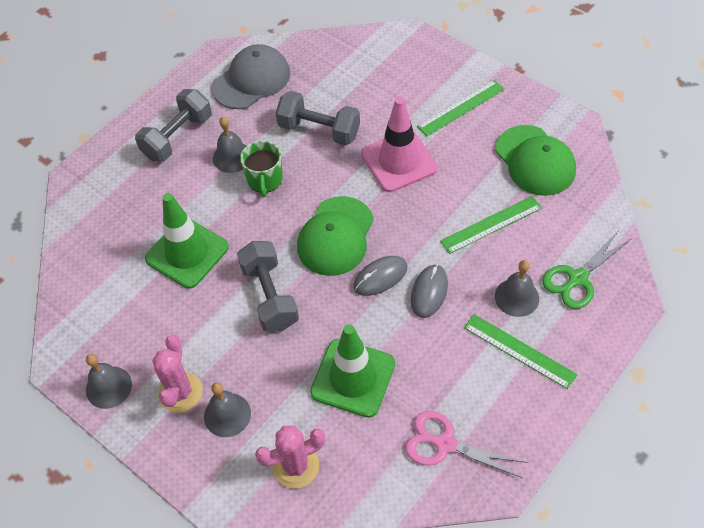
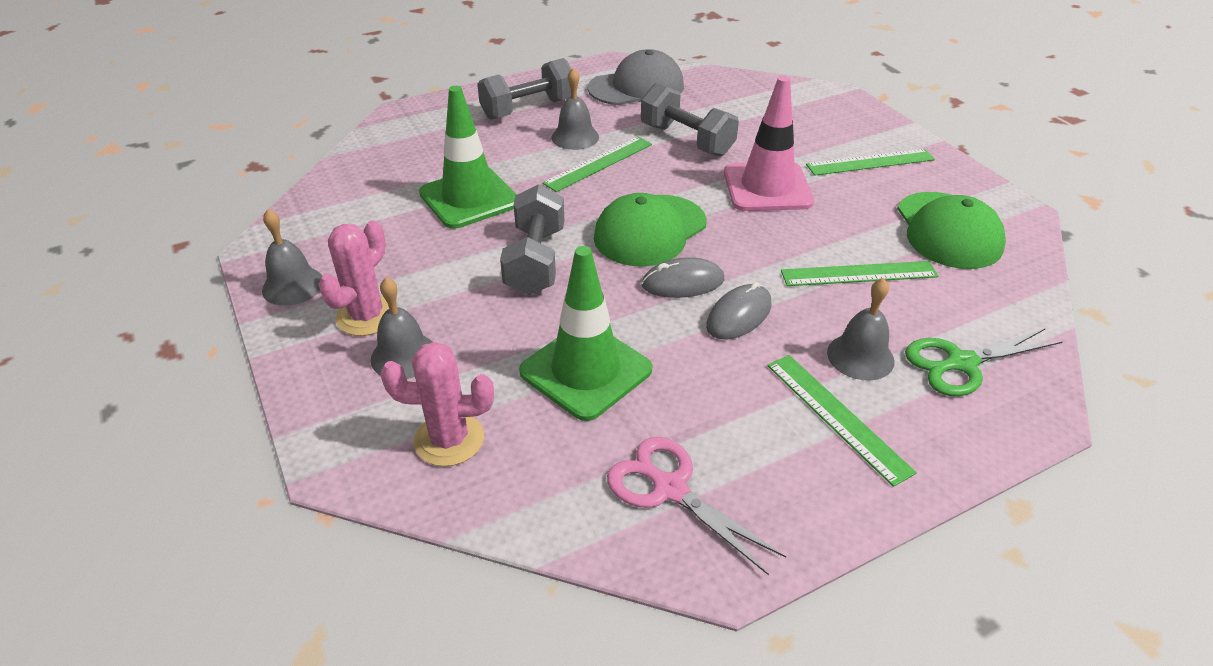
camera: 20 degrees right, 15 degrees down
green mug [240,141,283,197] -> green ruler [542,136,652,192]

